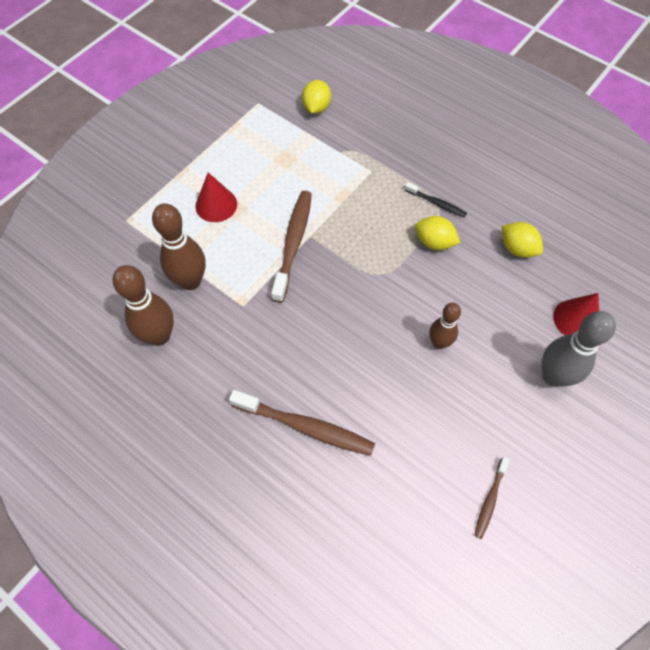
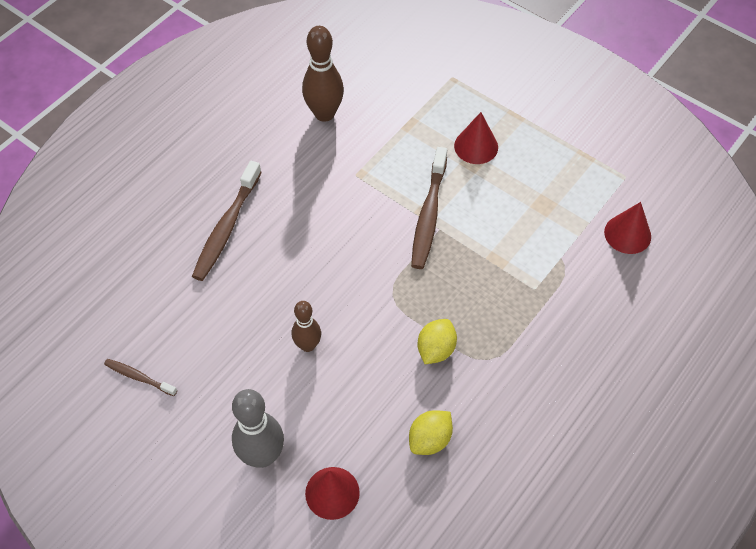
camera: 90 degrees right, 5 degrees down
brown bowling pin [152,203,206,290] -> none
brown toothbrush [271,191,312,303] -> brown toothbrush turned 90 degrees clockwise [411,147,447,269]
yellow lemon [302,80,331,114] -> red cone [604,202,651,254]
black toothbrush [405,182,467,218] -> none

